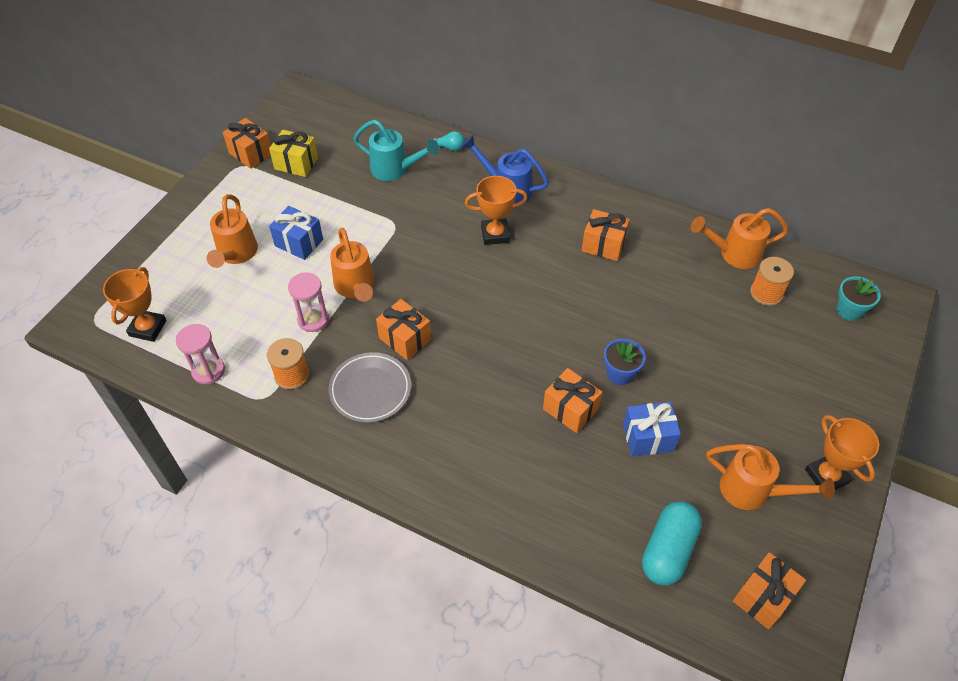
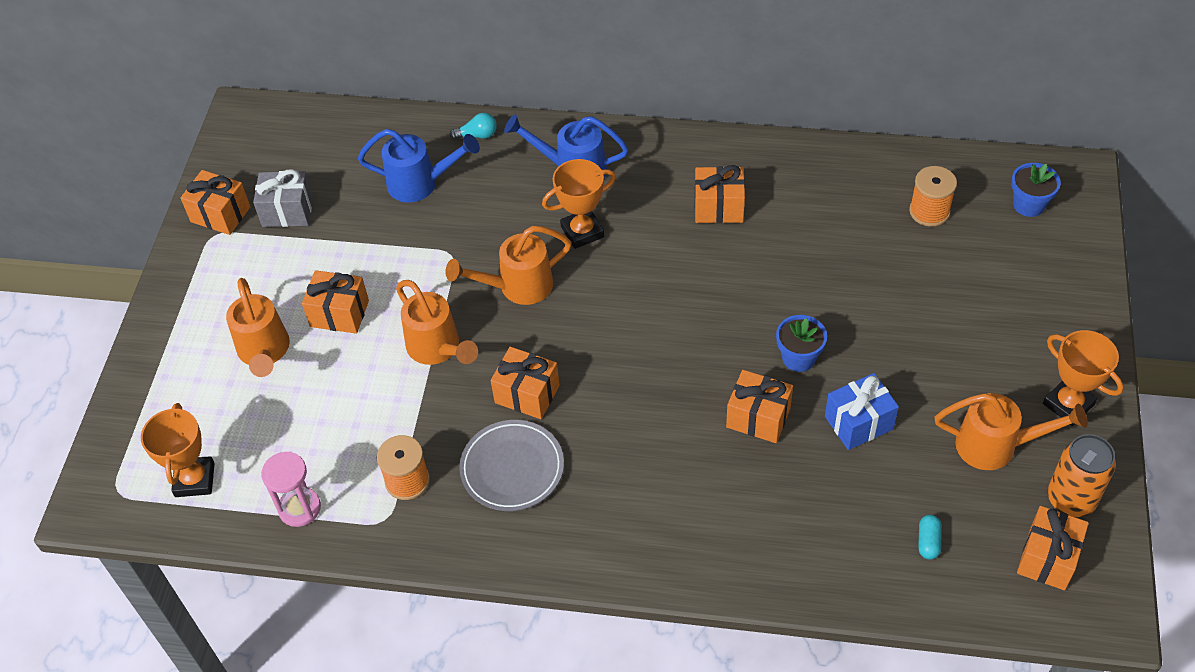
camera: 15 degrees left, 0 degrees up
yellow gift [269,130,318,177] -> grey gift [253,169,313,227]
blue gift [269,206,323,260] -> orange gift [302,270,369,334]
pink hourglass [288,272,329,332] -> none
turquoise watering can [353,120,440,181] -> blue watering can [358,129,480,203]
turquoise capsule [642,501,702,586] -> turquoise capsule [918,515,942,560], size x0.45
orange watering can [690,208,788,269] -> orange watering can moved to [446,226,572,305]
turquoise flower pot [836,277,881,321] -> blue flower pot [1011,163,1061,217]
none -> orange can [1048,434,1116,517]

